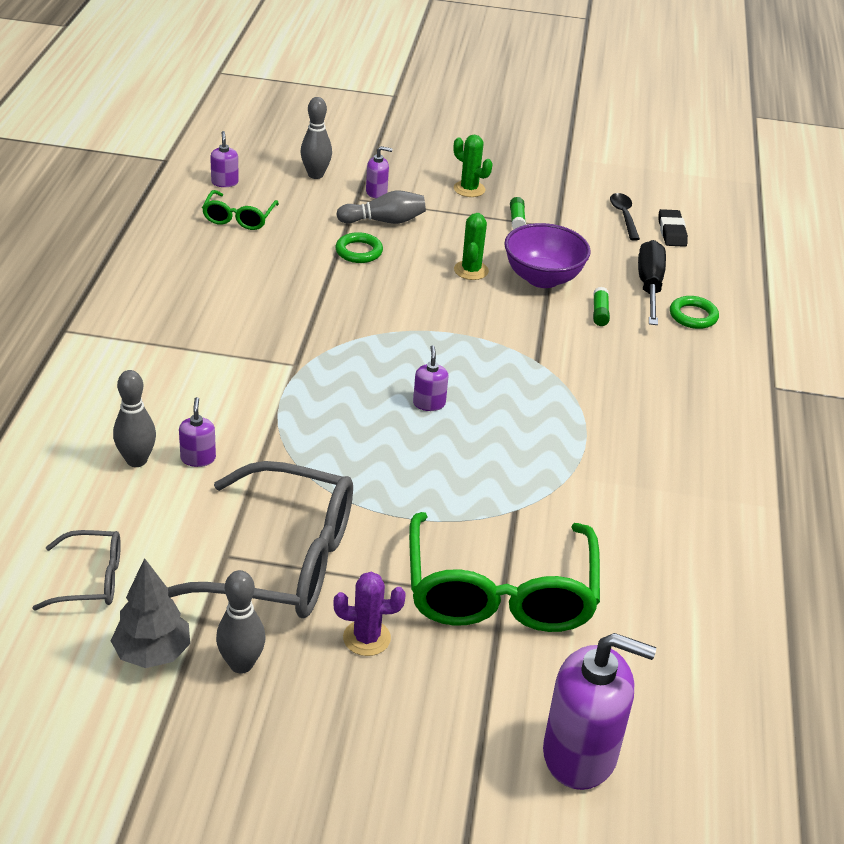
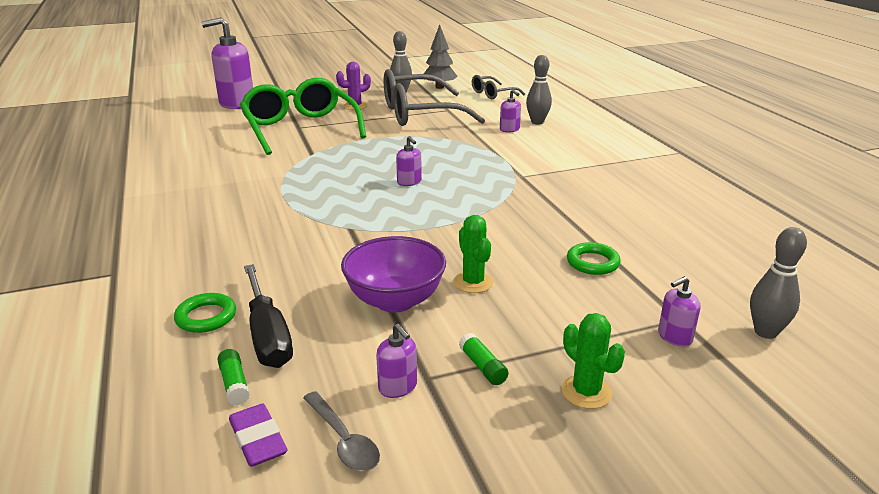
camera: 155 degrees right, 10 degrees down
green glasses [202,190,279,230] -> none
purple soap dispenser [210,131,239,187] -> purple soap dispenser moved to [376,324,417,398]
grey bowling pin [337,190,426,224] -> none
green cactus [454,135,492,197] -> green cactus turned 45 degrees clockwise [561,313,625,409]
green glue stick [593,287,610,326] -> green glue stick moved to [217,349,250,405]
black spoon [610,193,640,241] -> grey spoon [303,391,380,471]
black eraser [658,209,688,247] -> purple eraser [229,403,287,467]

